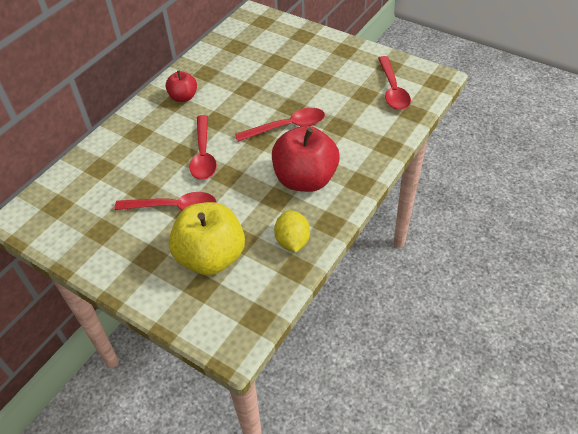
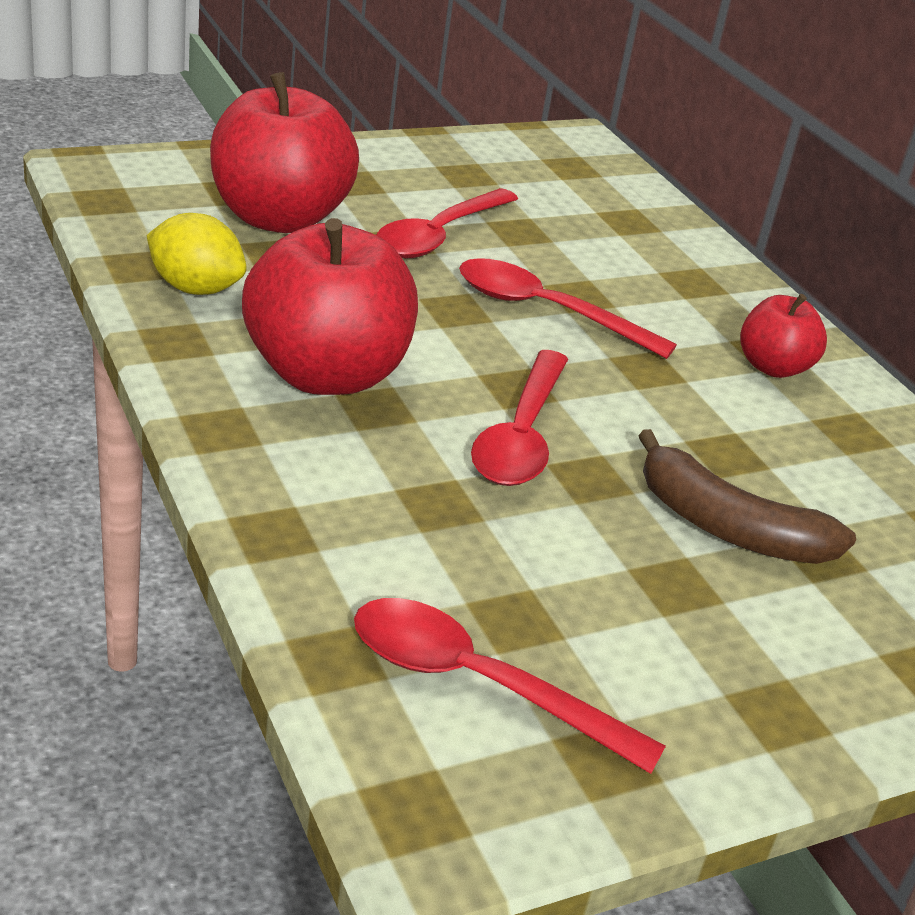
camera: 115 degrees right, 15 degrees down
yellow apple [169,202,245,275] -> red apple [210,72,359,233]
none -> brown banana [638,429,856,564]

